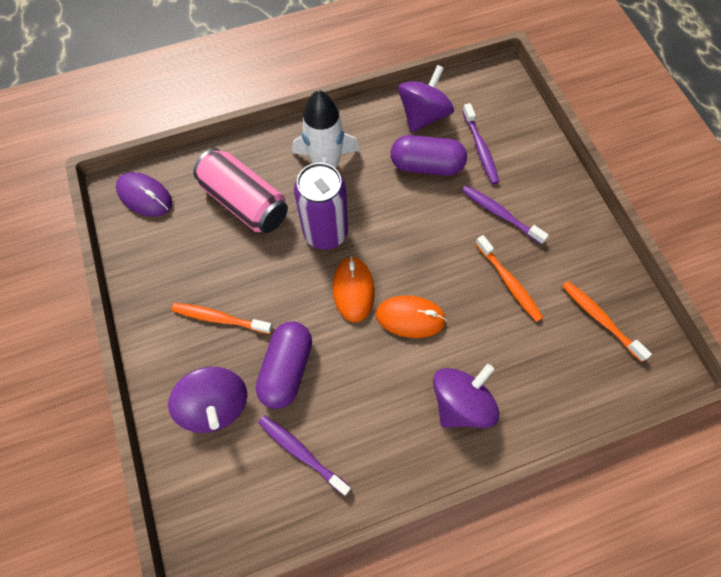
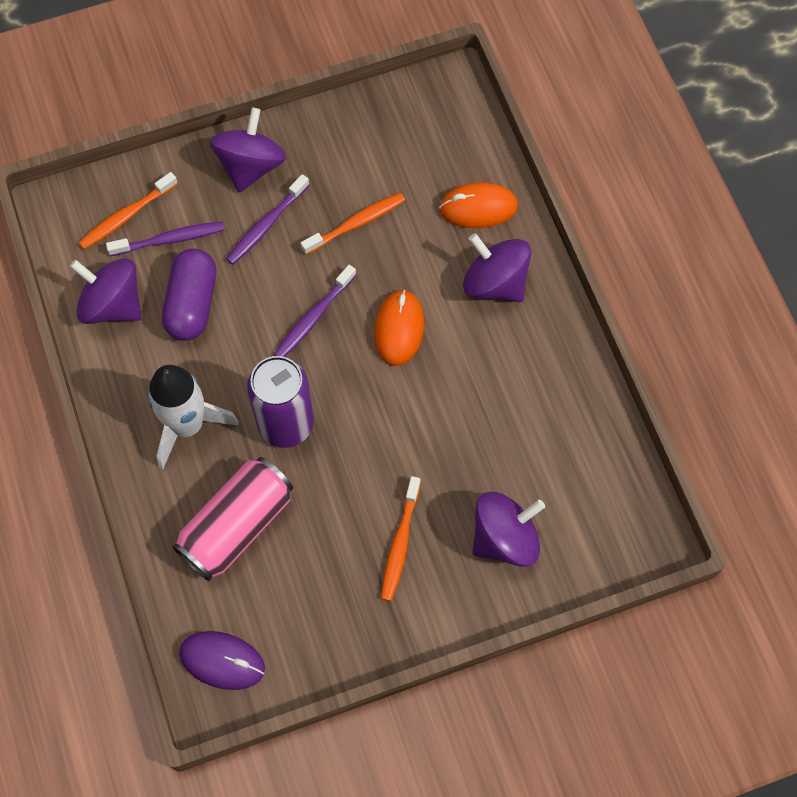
camera: 90 degrees left, 0 degrees up
purple mouse [116,172,172,217] -> purple mouse turned 75 degrees clockwise [179,631,265,690]
purple capsule [256,321,312,409] -> none
purple toothbrush [258,415,351,496] -> purple toothbrush moved to [274,265,356,357]
orange mouse [333,256,375,323] -> orange mouse moved to [439,182,518,228]
orange toothbrush [562,281,652,362] -> orange toothbrush moved to [79,172,178,249]
none -> purple spinning top [210,107,286,193]

